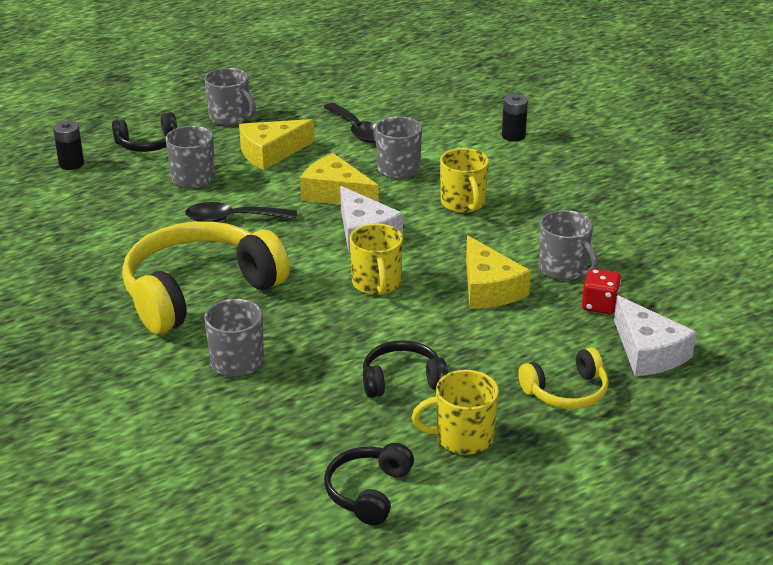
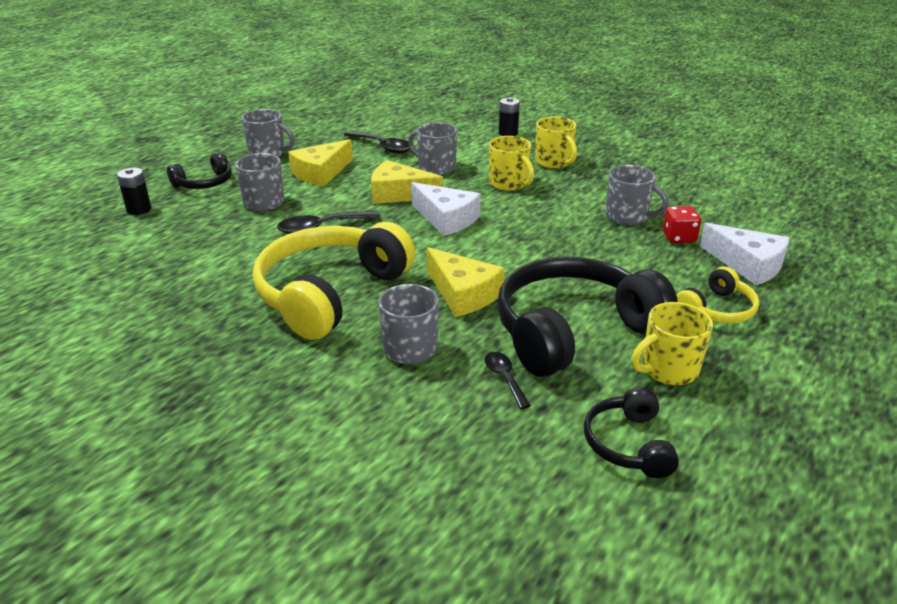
camera: 20 degrees left, 0 degrees up
yellow mug [350,224,403,295] -> yellow mug moved to [535,116,577,169]
black headphones [363,340,448,398] -> black headphones [497,256,678,377], size x2.02
yellow cheese [466,235,531,309] -> yellow cheese moved to [427,247,504,317]
none -> black spoon [485,352,531,409]

